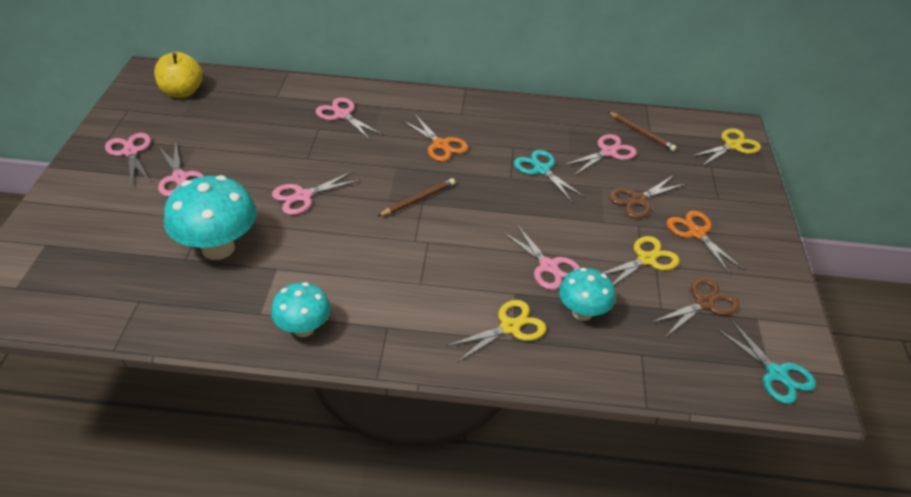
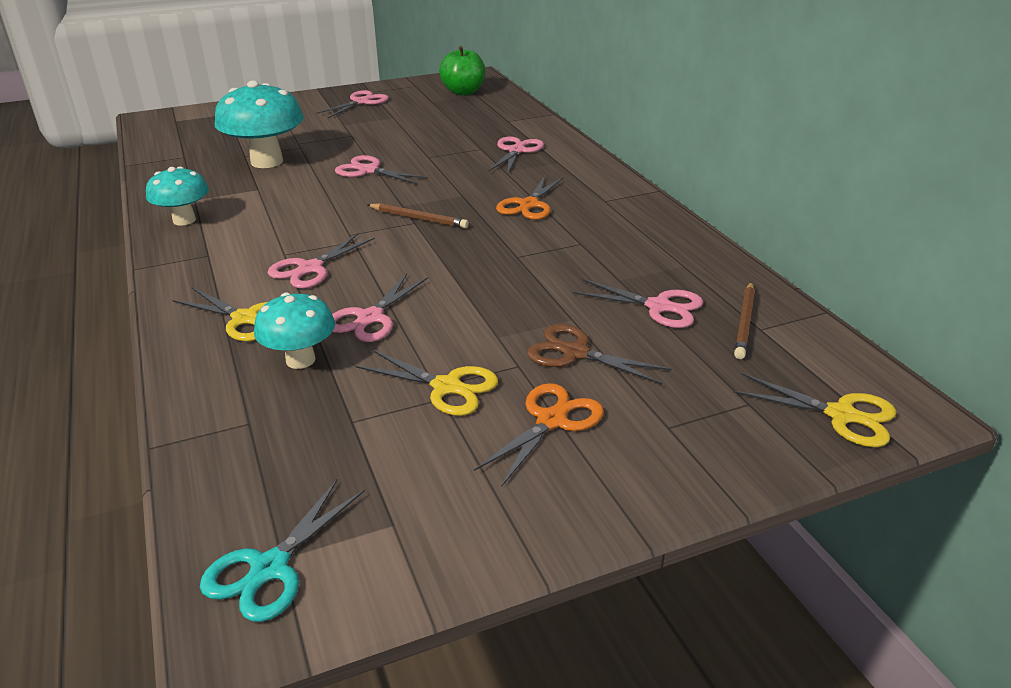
camera: 65 degrees right, 10 degrees down
yellow apple [154,52,203,98] -> green apple [439,46,485,95]
pink scissors [158,142,203,197] -> pink scissors moved to [268,233,375,289]
turquoise scissors [514,150,586,202] -> none
brown scissors [651,277,740,337] -> none

